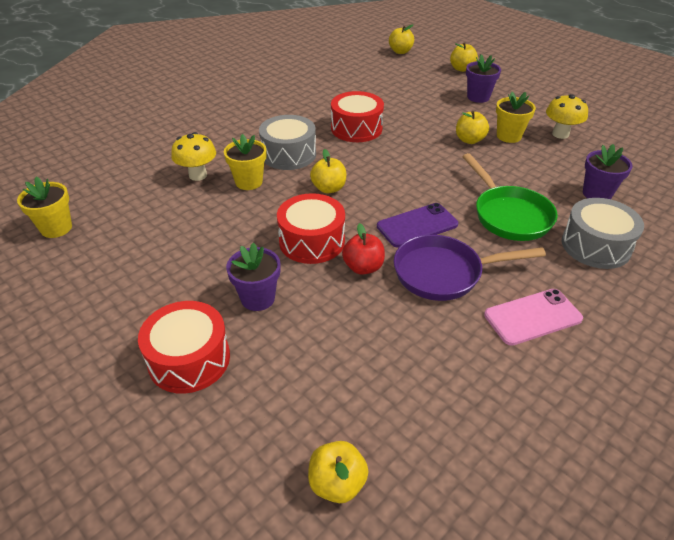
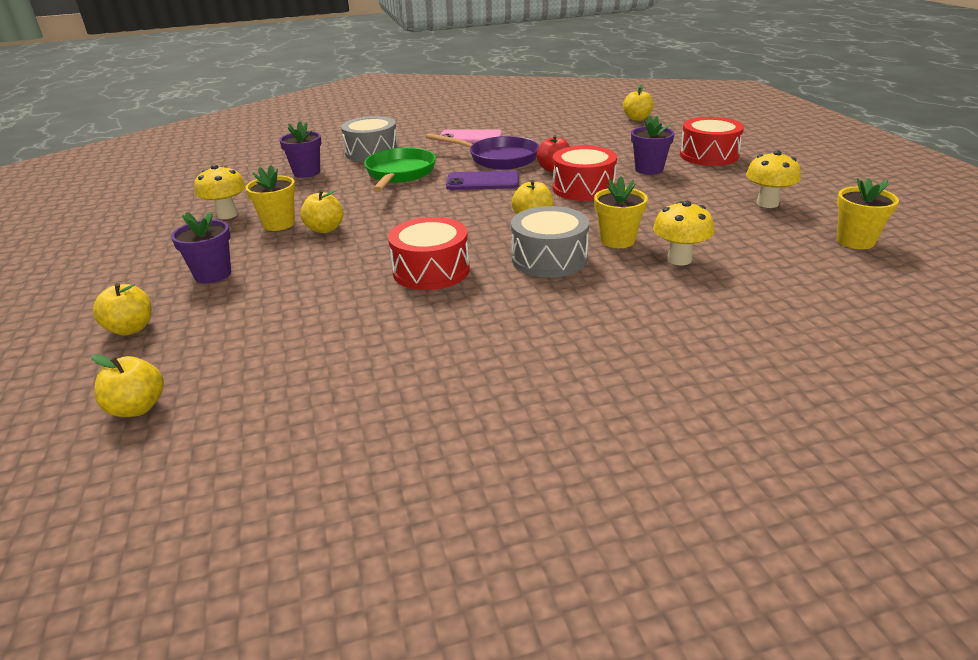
camera: 150 degrees left, 10 degrees down
none -> yellow mushroom [746,150,801,208]

